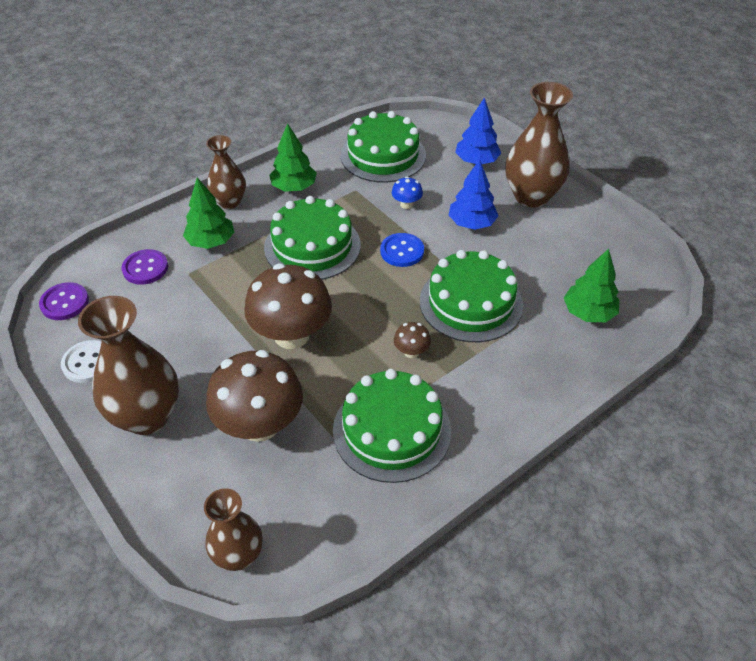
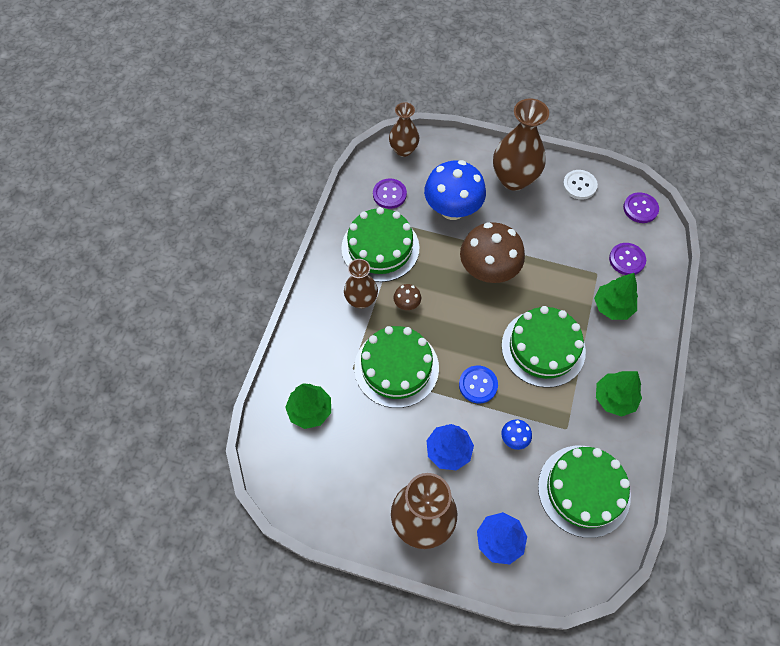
camera: 145 degrees right, 15 degrees up
brown vase [206,135,246,209] -> brown vase moved to [344,259,378,309]
brown mushroom [206,350,303,442] -> blue mushroom [424,160,486,220]
none -> purple button [373,178,407,209]

